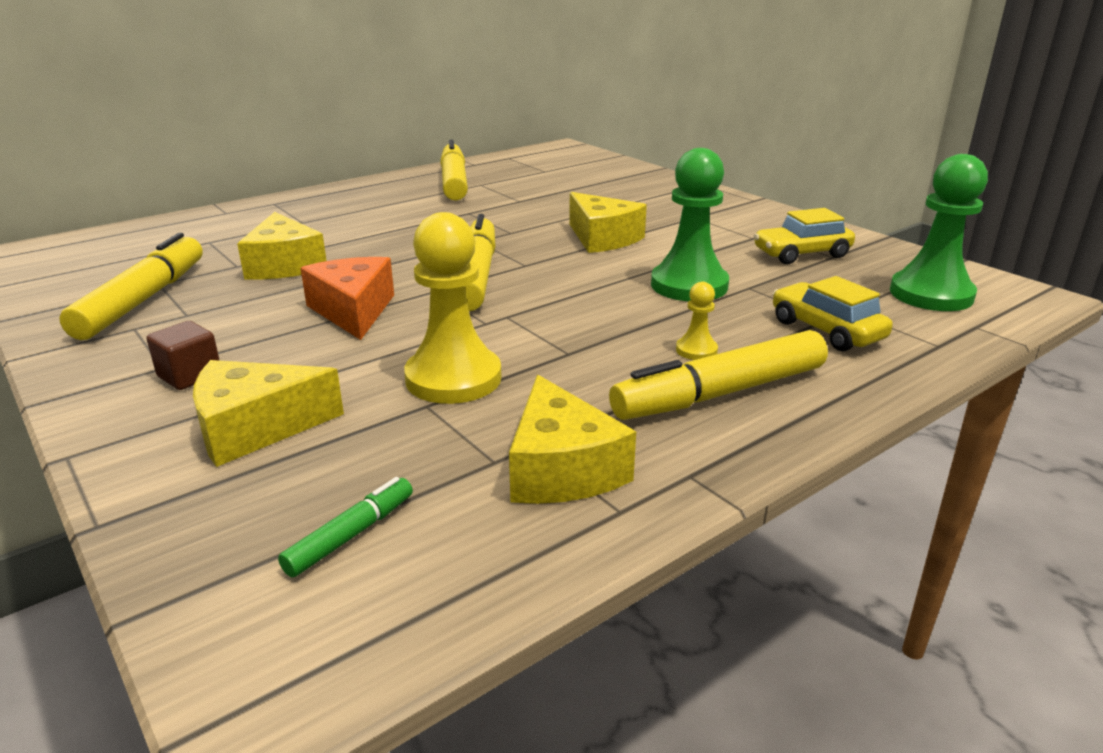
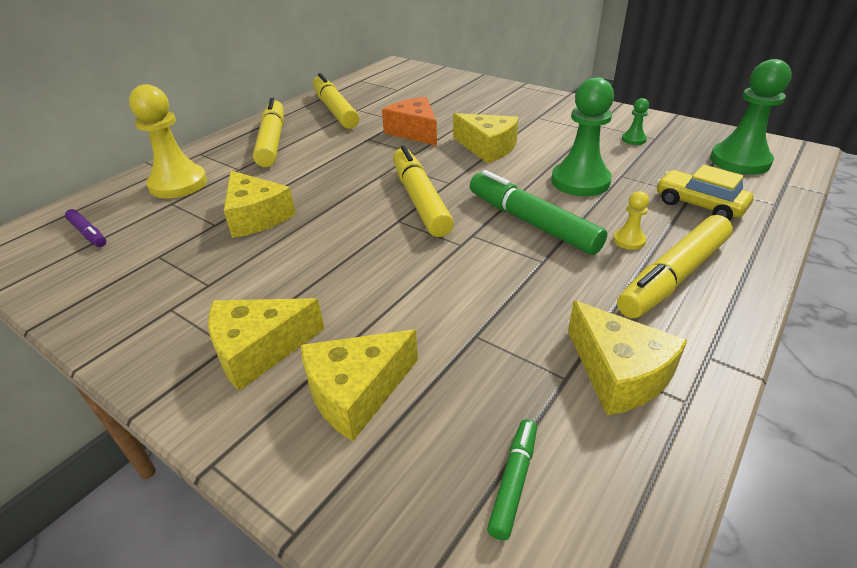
camera: 15 degrees left, 10 degrees up
yellow marker [59,233,203,340] -> yellow marker moved to [253,98,284,167]
brown cube [146,321,220,390] -> yellow cheese [208,298,324,391]
orange cheese [301,257,394,340] -> orange cheese moved to [382,97,437,146]
yellow pawn [404,212,502,404] -> yellow pawn moved to [129,84,207,199]
yellow car [754,208,855,264] -> green pawn [622,98,649,145]
none -> purple marker [65,209,106,247]
none -> green marker [470,170,607,255]

